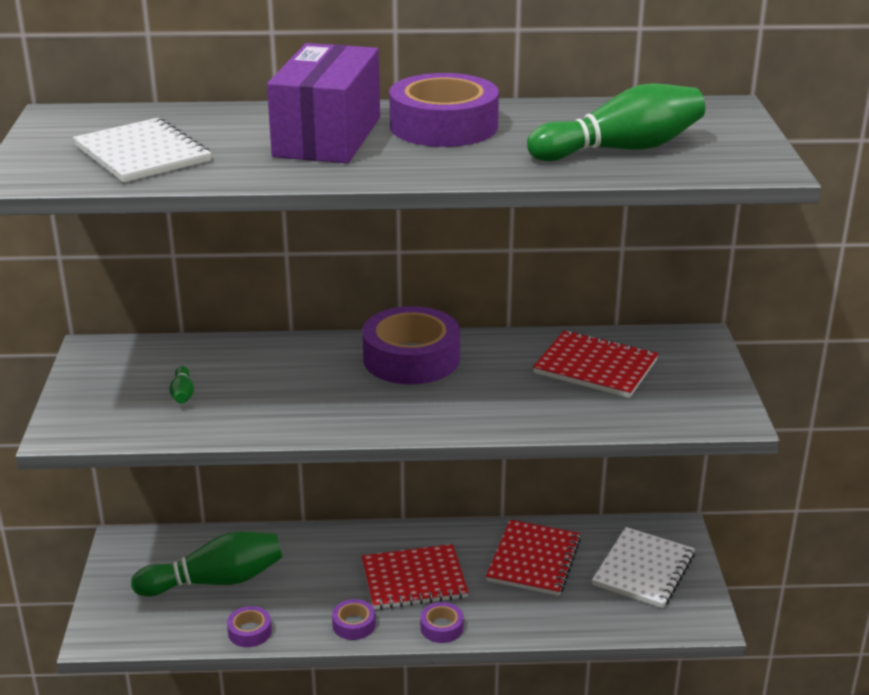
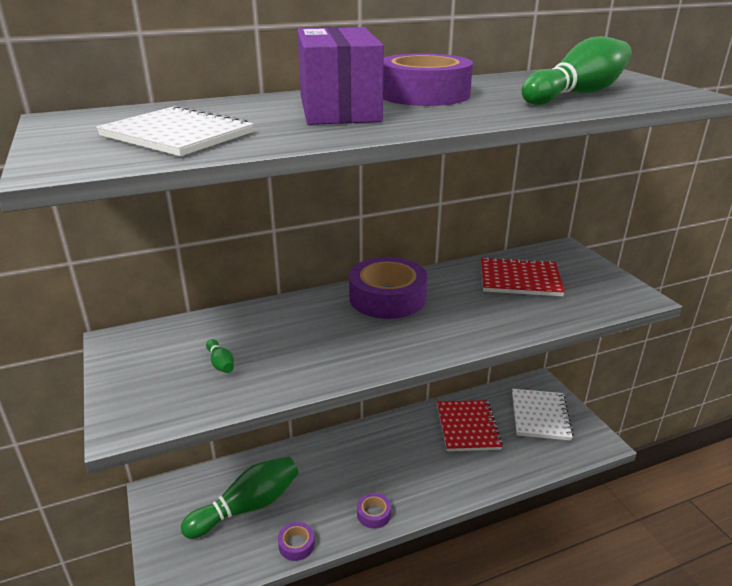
camera: 20 degrees left, 0 degrees up
red notebook [362,544,468,610] -> none
purple tape [420,602,464,643] -> none

